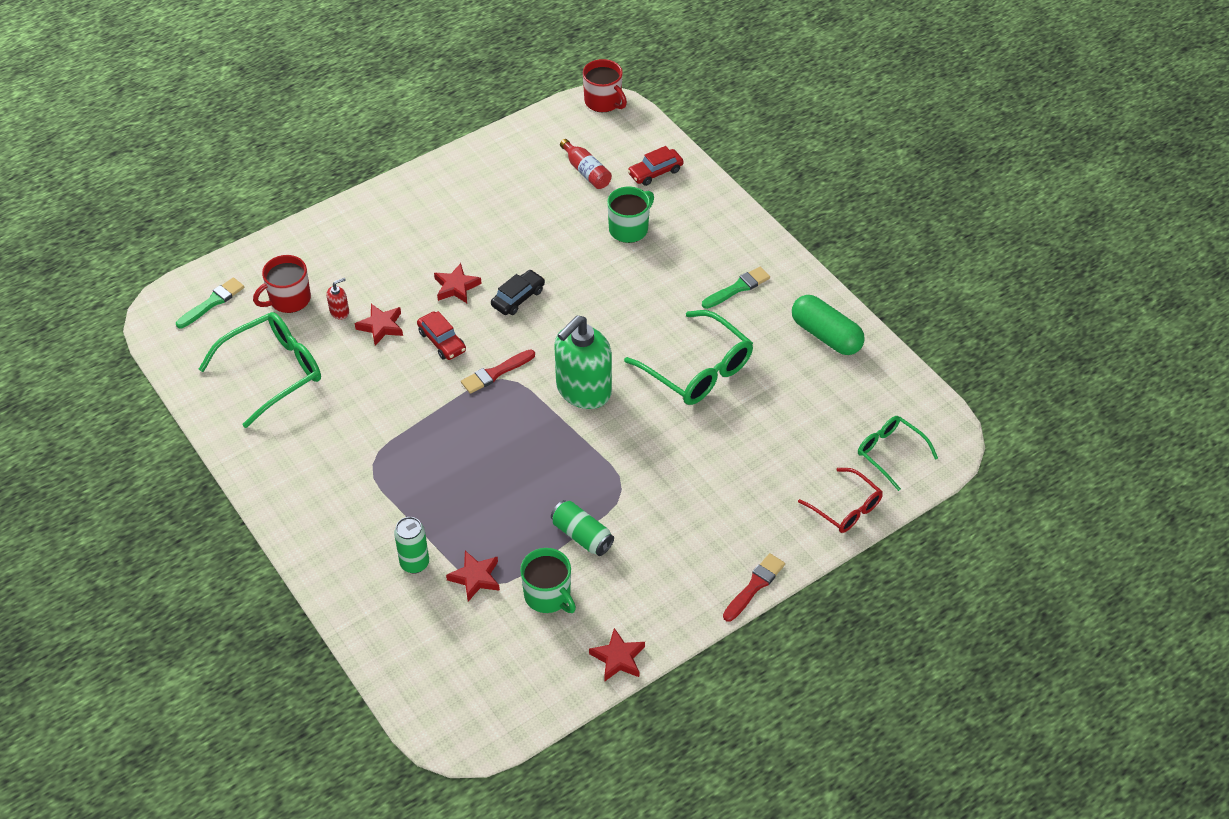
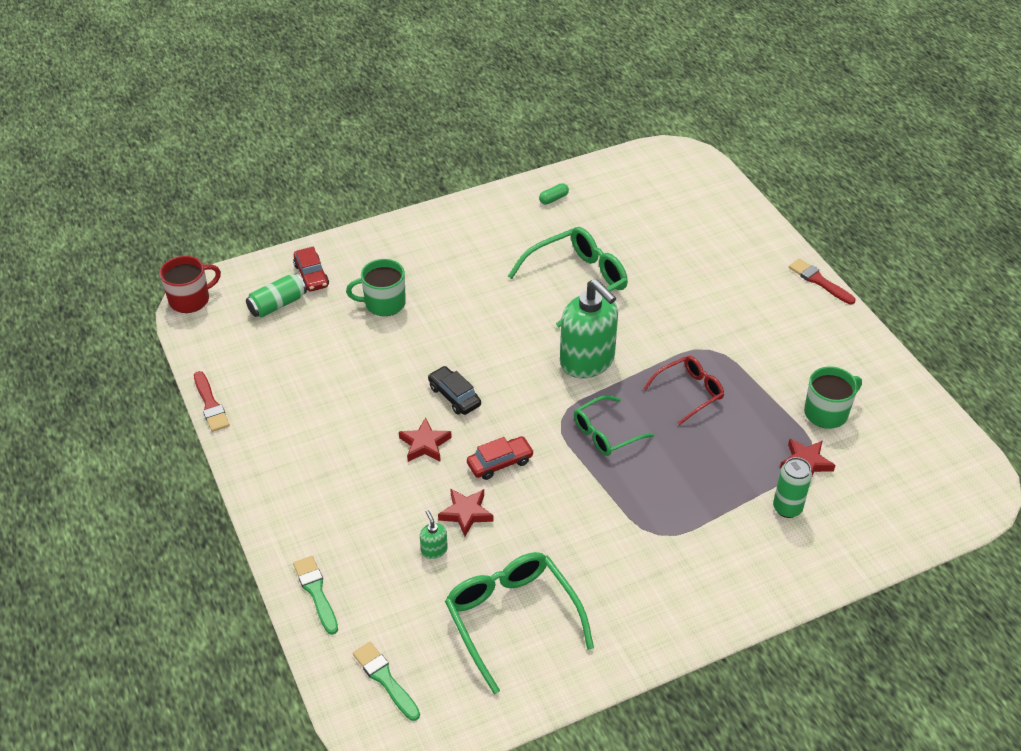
camera: 80 degrees left, 5 degrees down
red mug [253,255,311,313] -> none
red soap dispenser [326,278,349,319] -> green soap dispenser [420,510,448,559]
red brush [461,349,535,394] -> red brush moved to [194,371,230,432]
green can [551,500,614,556] -> green can moved to [246,273,306,317]
red bottle [560,139,612,189] -> none
red star [589,628,645,682] -> none
green mug [607,186,654,243] -> green mug turned 60 degrees counterclockwise [346,259,406,316]
green brush [702,267,770,309] -> green brush moved to [293,556,338,635]
green capsule [792,295,865,355] -> green capsule [539,183,569,205], size x0.45
red glasses [798,468,883,533] -> red glasses moved to [643,356,724,425]
green glasses [858,416,938,491] -> green glasses moved to [574,395,654,456]

